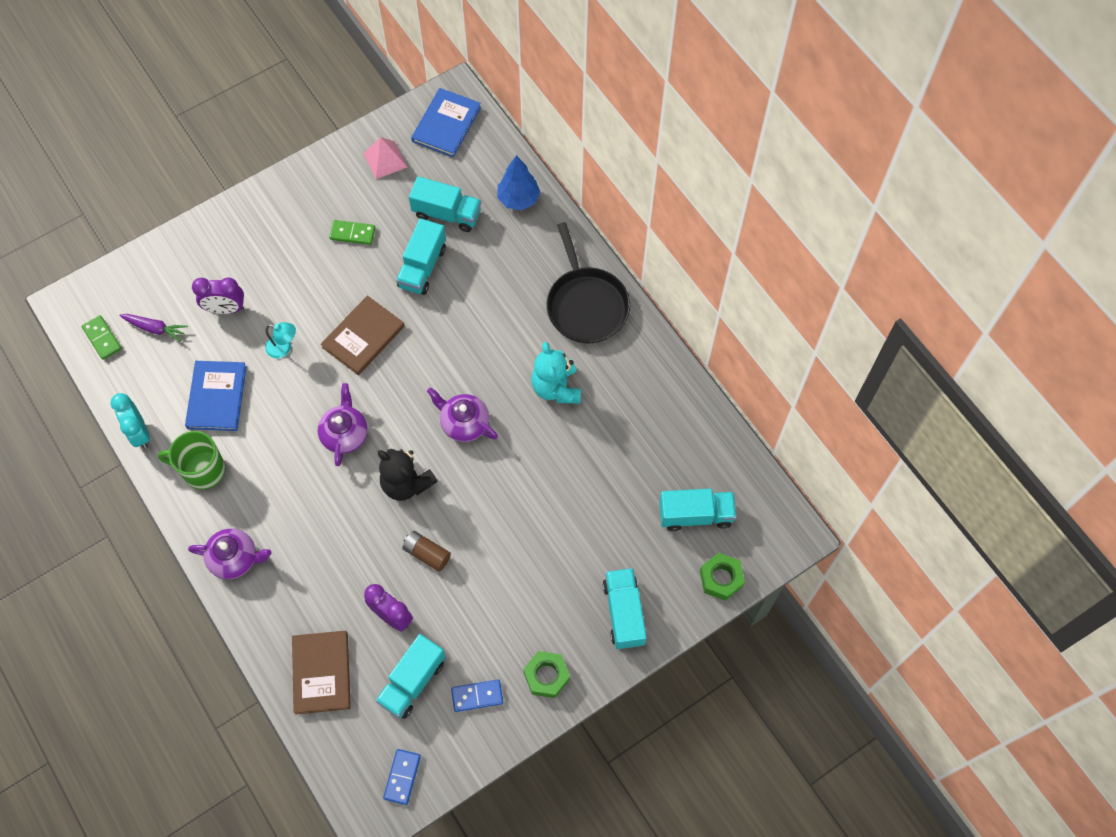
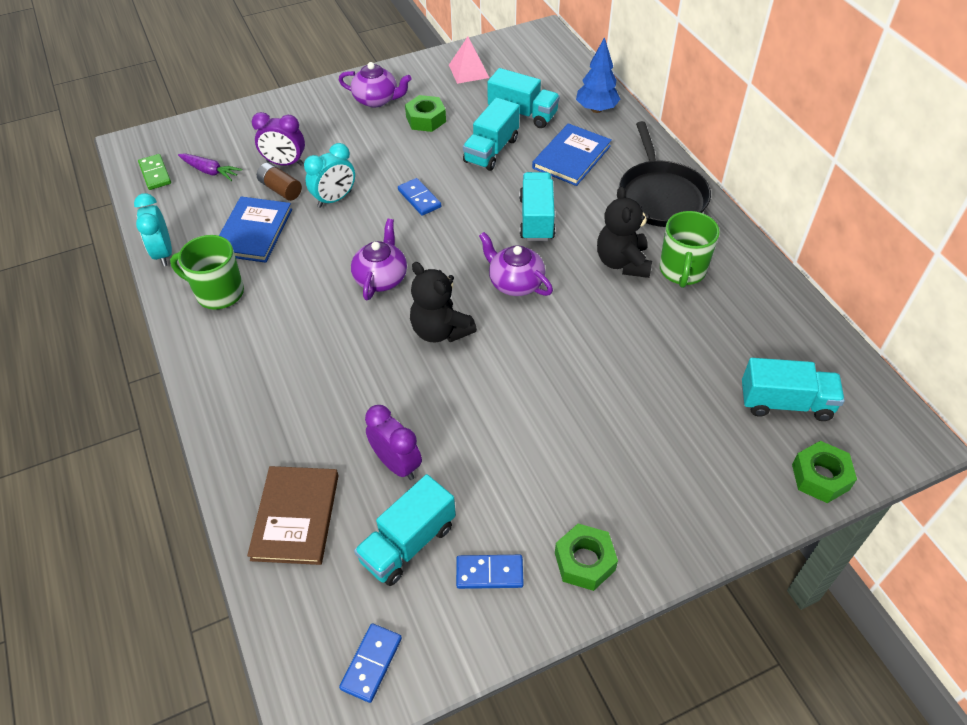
camera: 10 degrees right, 15 degrees down
purple teapot [188,529,272,579] -> purple teapot moved to [339,62,411,107]
turquoise lamp [265,322,296,358] -> turquoise clock [304,143,355,208]
brown book [321,296,405,375] -> blue domino [398,178,441,216]
green domino [329,220,375,245] -> green nut [405,95,446,132]
brown battery [402,531,451,572] -> brown battery moved to [257,163,302,201]
blue book [411,88,481,157] -> blue book moved to [532,123,612,186]
turquoise teddy bear [531,342,581,404] -> black teddy bear [597,186,652,278]
turquoise truck [603,568,647,649] -> turquoise truck moved to [519,172,556,241]
none -> green mug [660,211,720,288]

